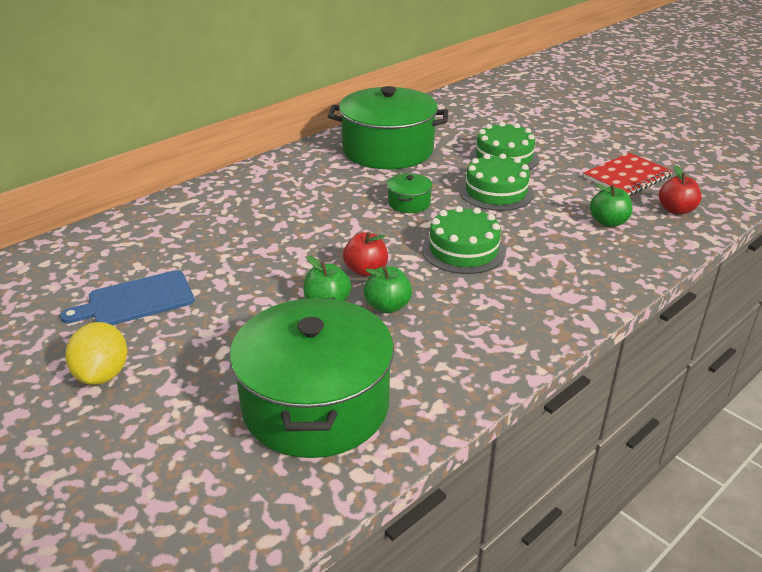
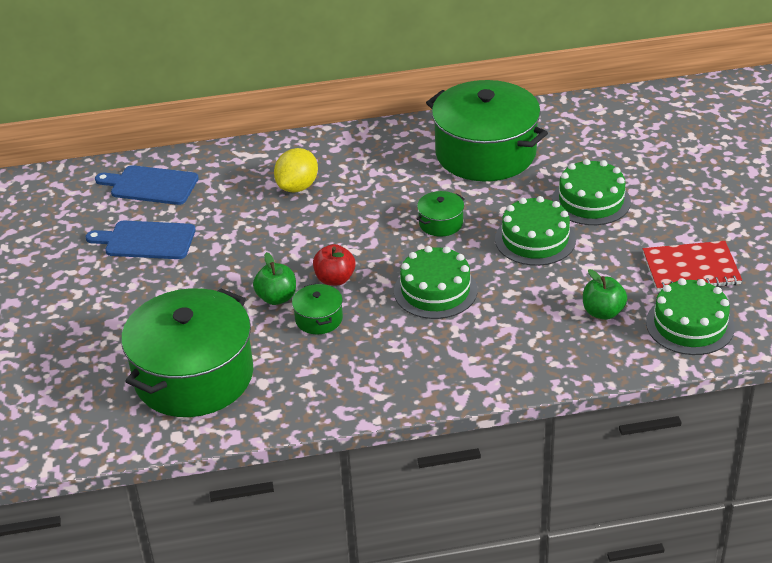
camera: 35 degrees right, 5 degrees up
yellow lemon [65,322,127,385] -> yellow lemon moved to [274,148,318,193]
green apple [363,266,412,314] -> green pot [292,284,343,334]
red apple [659,165,702,215] -> green cake [646,278,735,355]
none -> blue cutting board [95,165,199,205]

